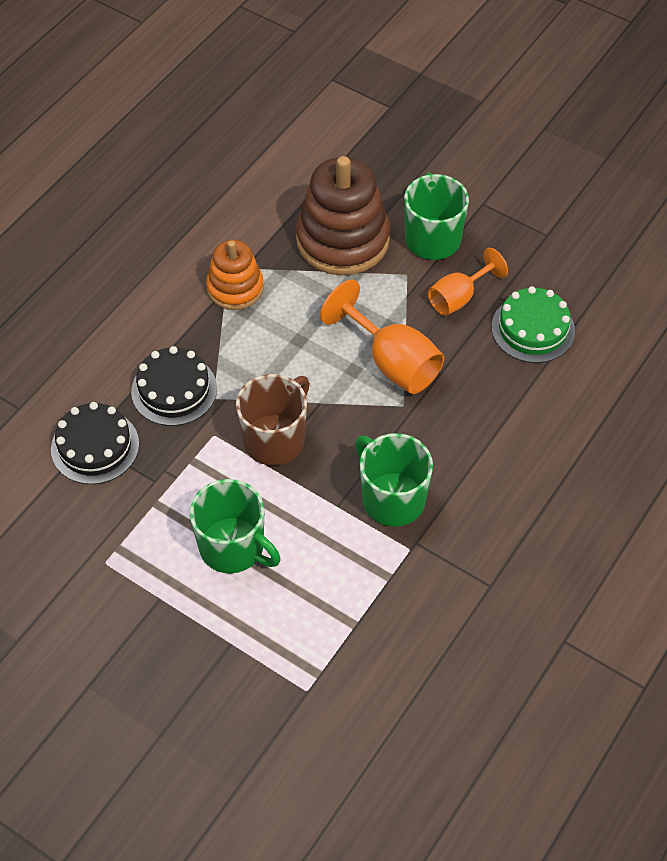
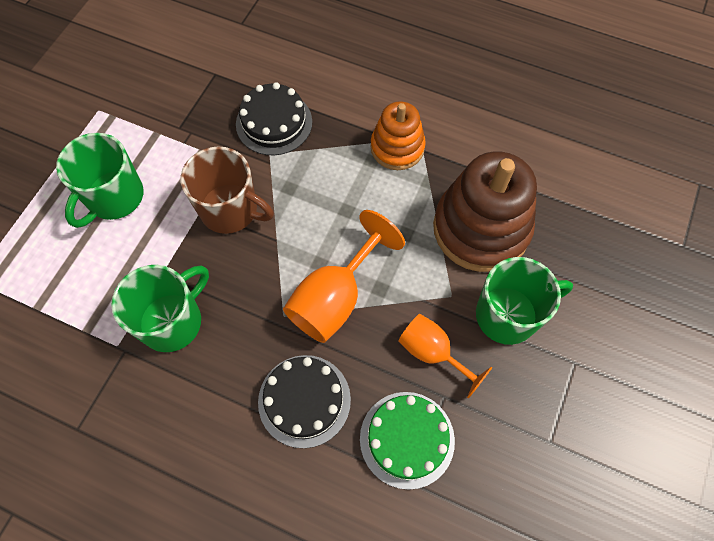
camera: 80 degrees right, 10 degrees up
black cake [51,402,139,484] -> black cake moved to [258,355,351,448]

